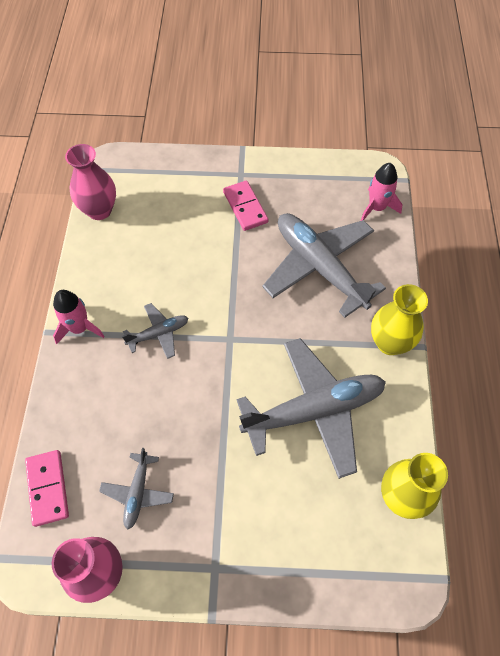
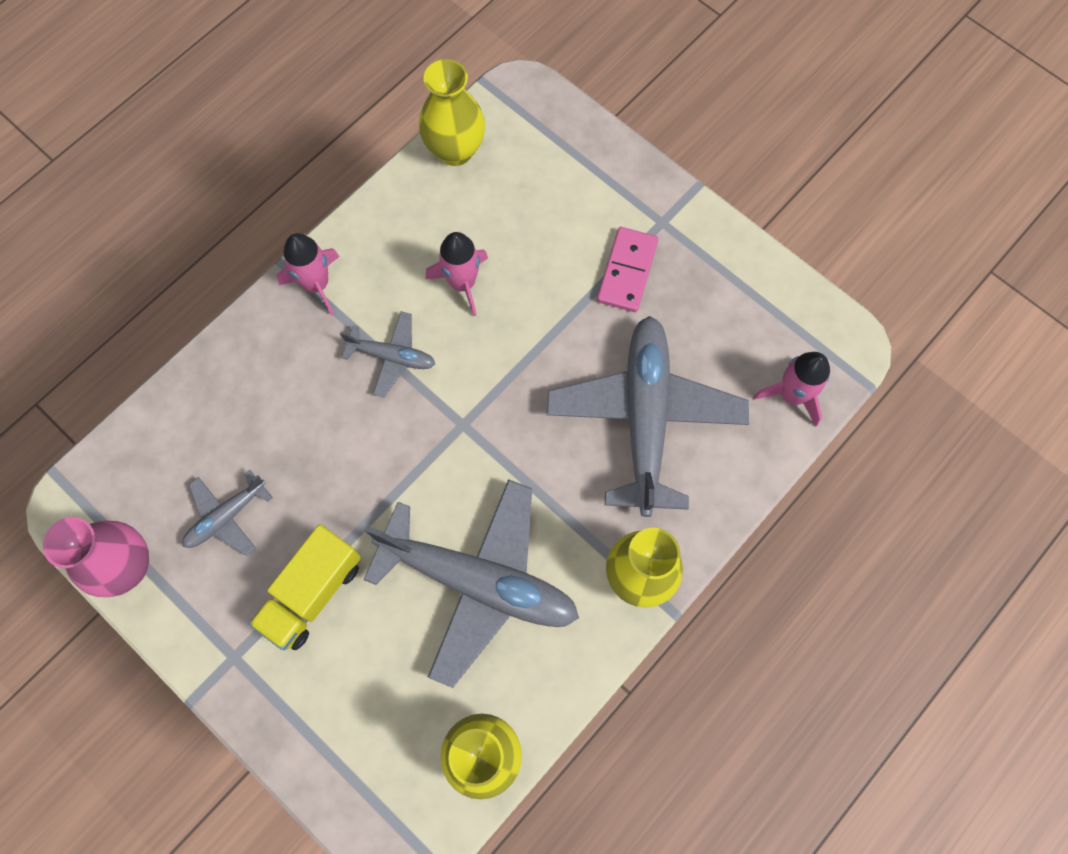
camera: 40 degrees right, 10 degrees up
pink domino [25,450,69,527] -> none
pink vase [65,144,116,220] -> yellow vase [419,59,485,166]
none -> yellow truck [249,524,361,650]
none -> pink rocket [425,232,488,316]

